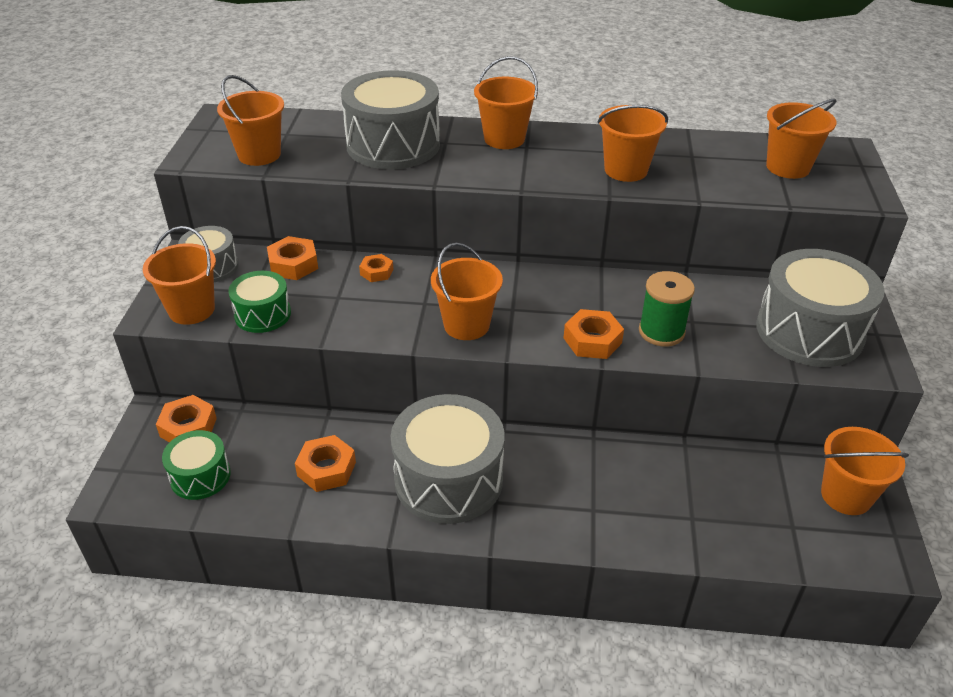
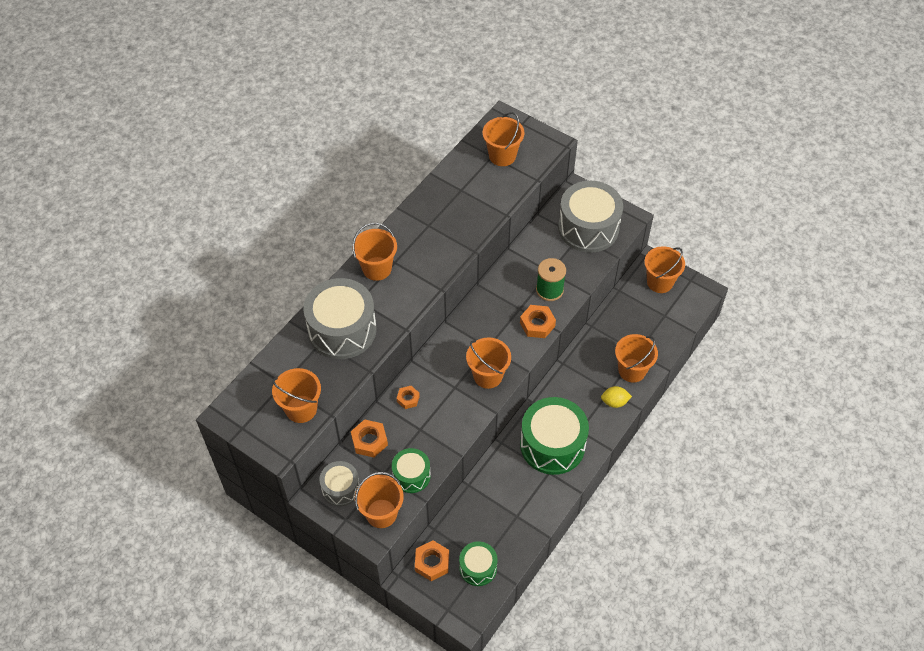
camera: 60 degrees left, 15 degrees up
orange nut [295,435,356,492] -> none
grey drum [391,394,505,524] -> green drum [520,397,589,475]
orange bucket [597,105,668,182] -> orange bucket moved to [615,334,658,382]
none -> yellow lemon [601,386,632,408]

